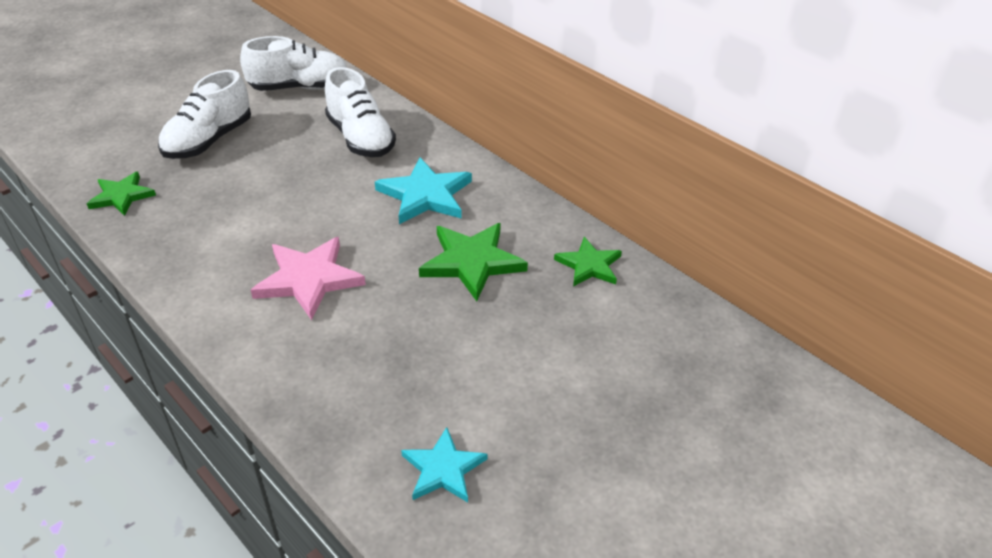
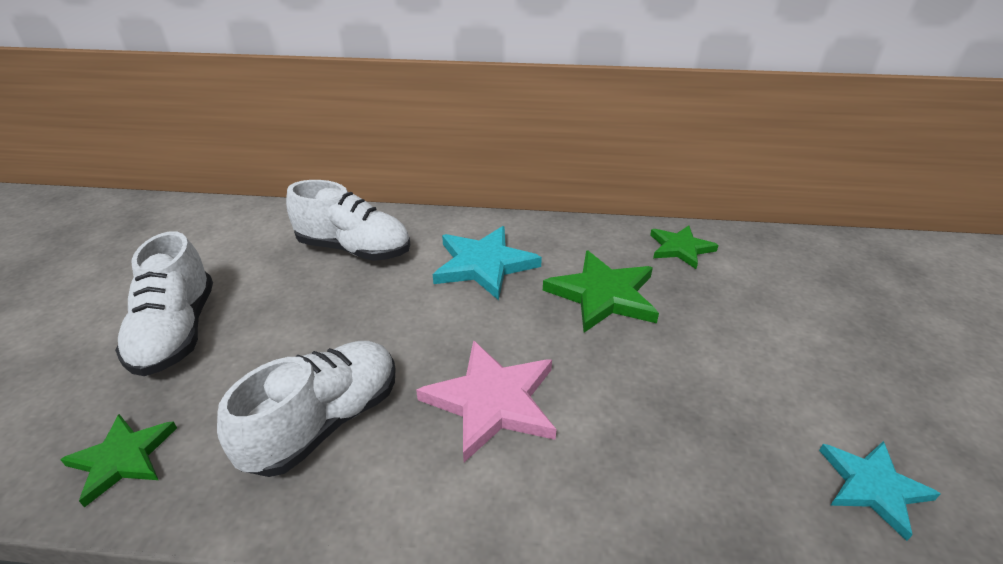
camera: 40 degrees left, 5 degrees down
white shoe [240,36,347,91] -> white shoe moved to [217,341,395,477]

